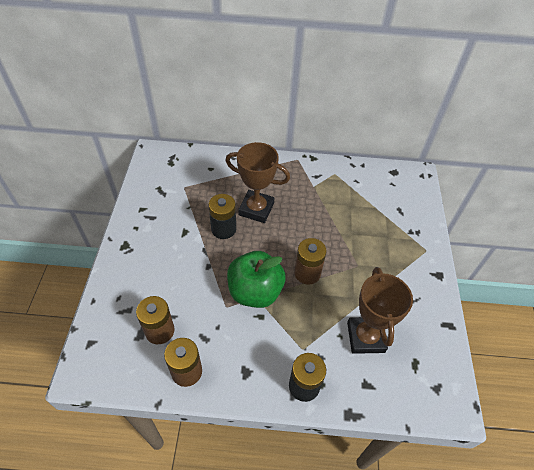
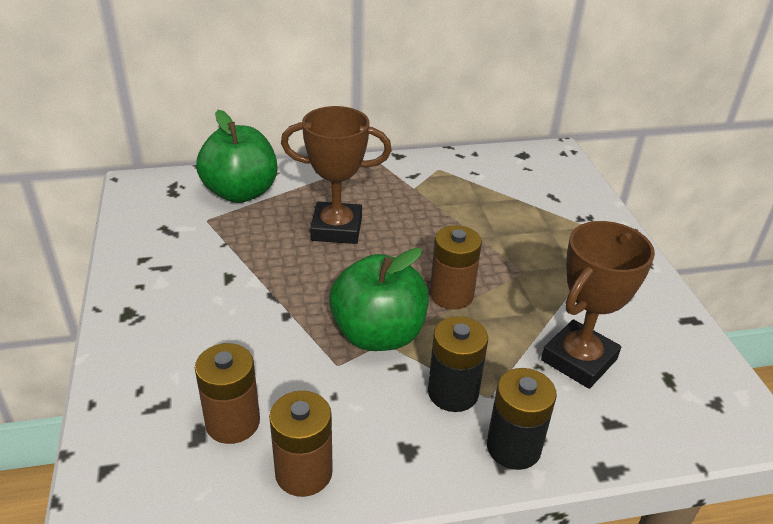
camera: 15 degrees left, 15 degrees down
black battery [209,194,236,239] -> black battery moved to [428,316,488,412]
brown trophy [347,267,413,354] -> brown trophy turned 60 degrees clockwise [541,221,655,389]
none -> green apple [196,110,277,203]

